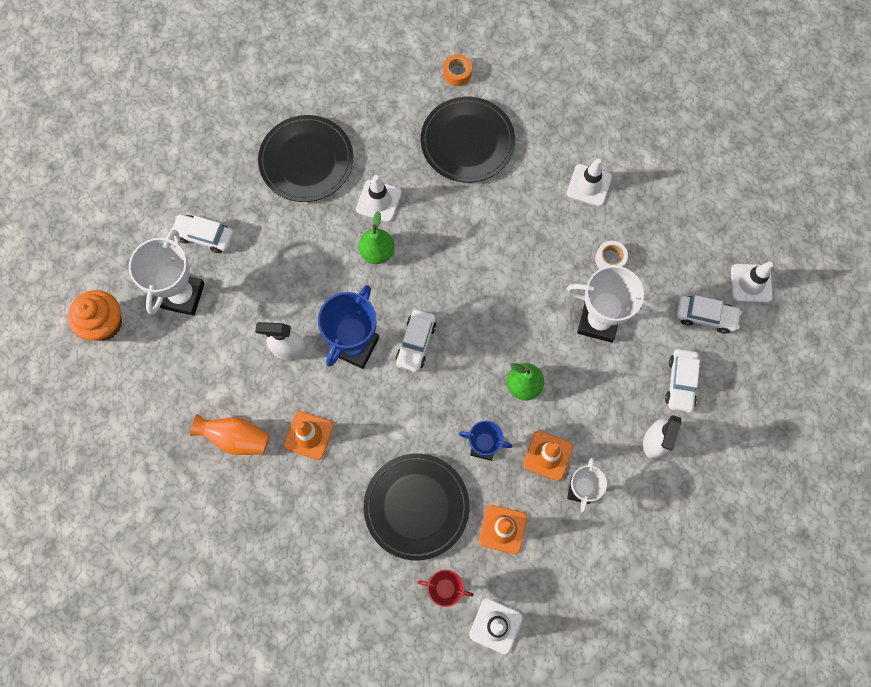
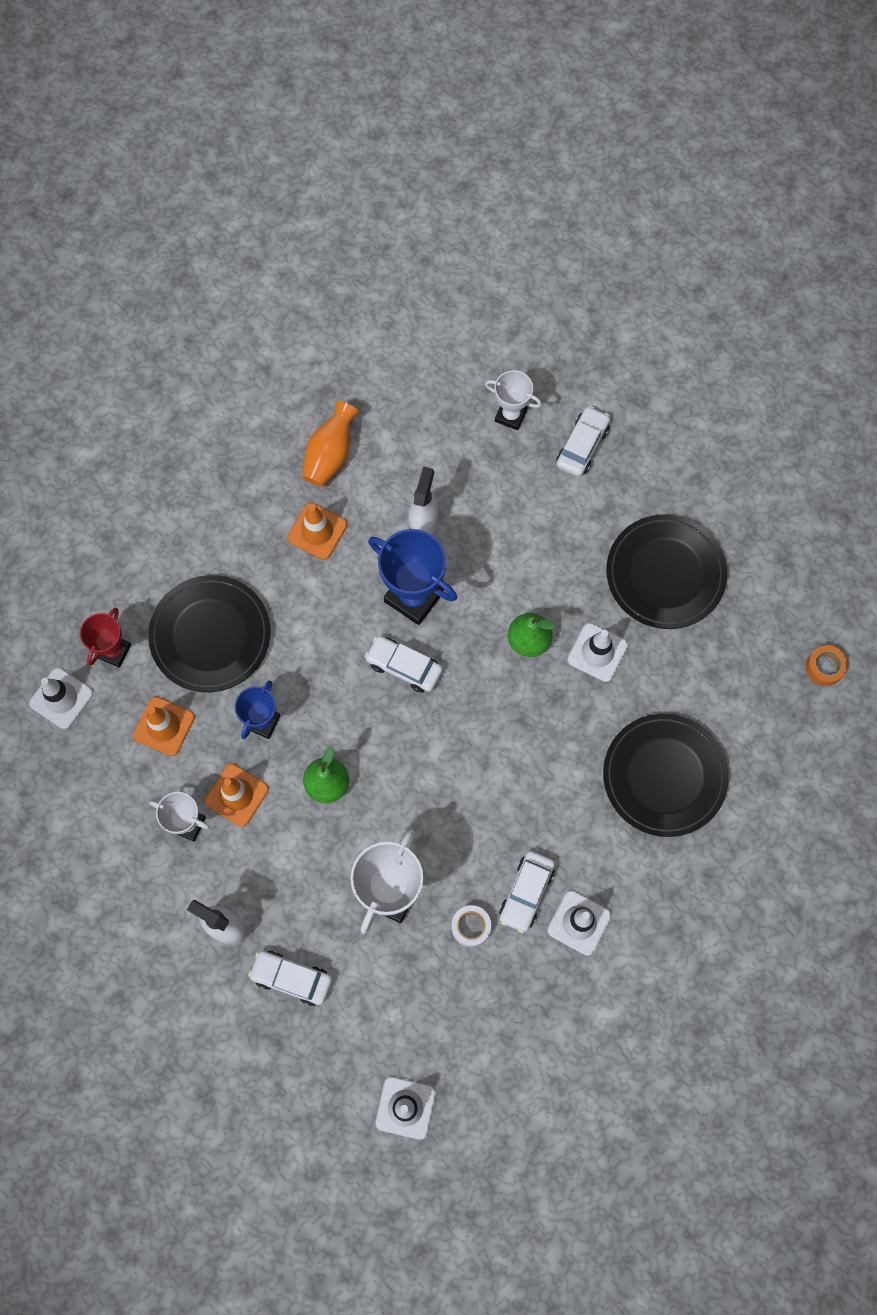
camera: 100 degrees right, 0 degrees up
orange cupcake [67,290,122,341] -> none
white trophy [129,229,205,316] -> white trophy [485,370,542,430], size x0.60
orange tape [443,54,472,86] -> orange tape moved to [806,645,848,686]
white car [676,295,742,334] -> white car moved to [499,851,555,933]

